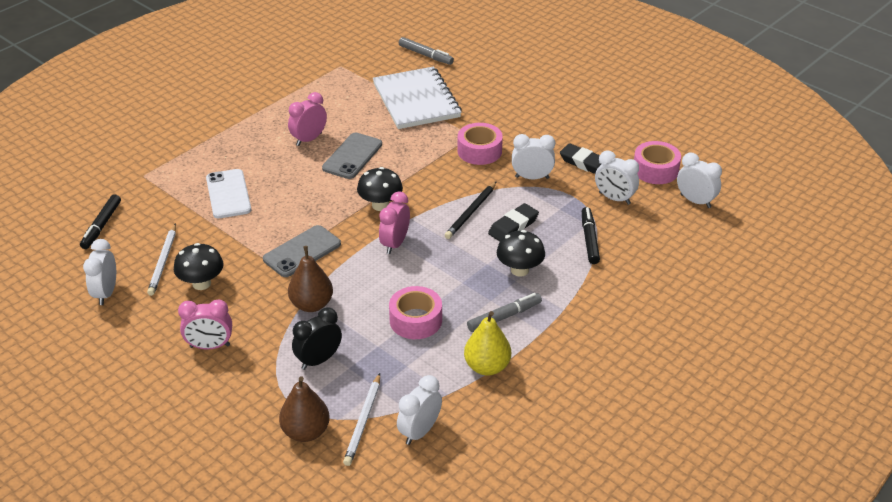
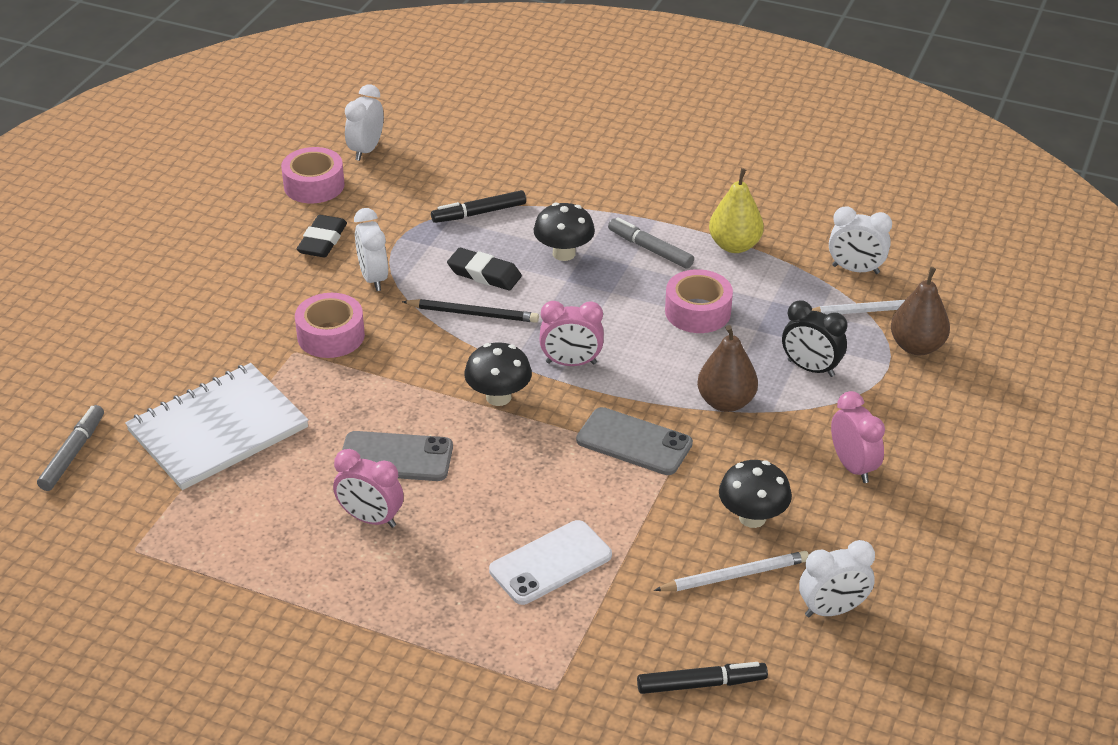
camera: 110 degrees left, 0 degrees up
white clock [595,151,639,205] -> none

